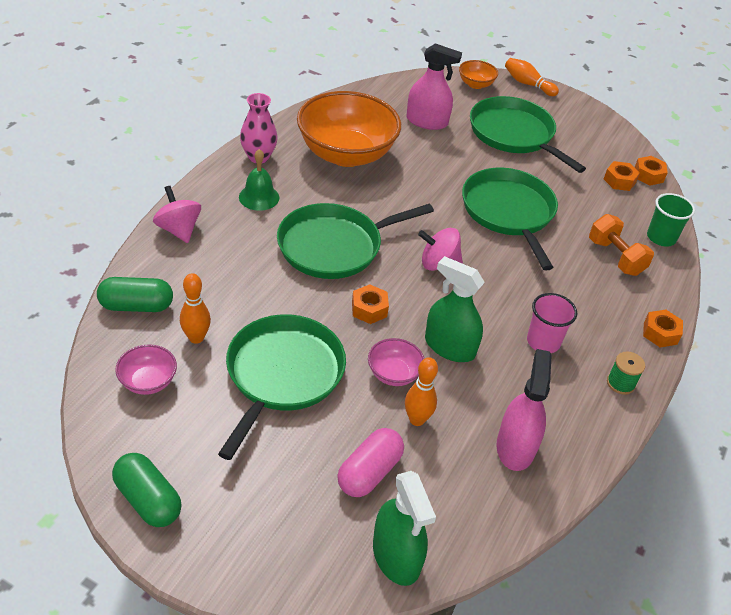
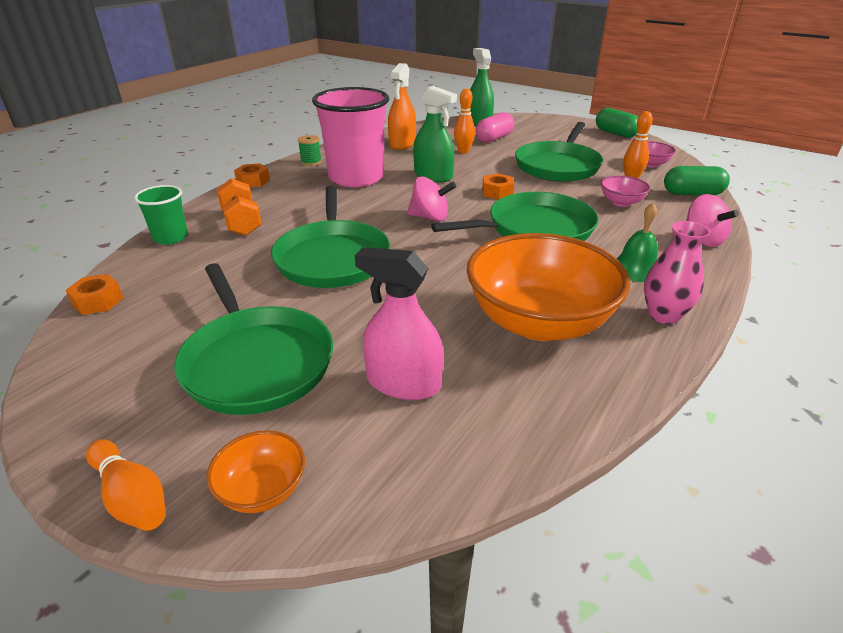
camera: 170 degrees left, 10 degrees down
pink bowl [368,338,424,386] -> pink bowl moved to [601,176,650,207]
pink spray bottle [497,349,552,471] -> orange spray bottle [388,63,416,150]
pink cup [527,293,577,353] -> pink cup [312,87,389,187], size x2.03
orange nut [604,161,640,191] -> none

